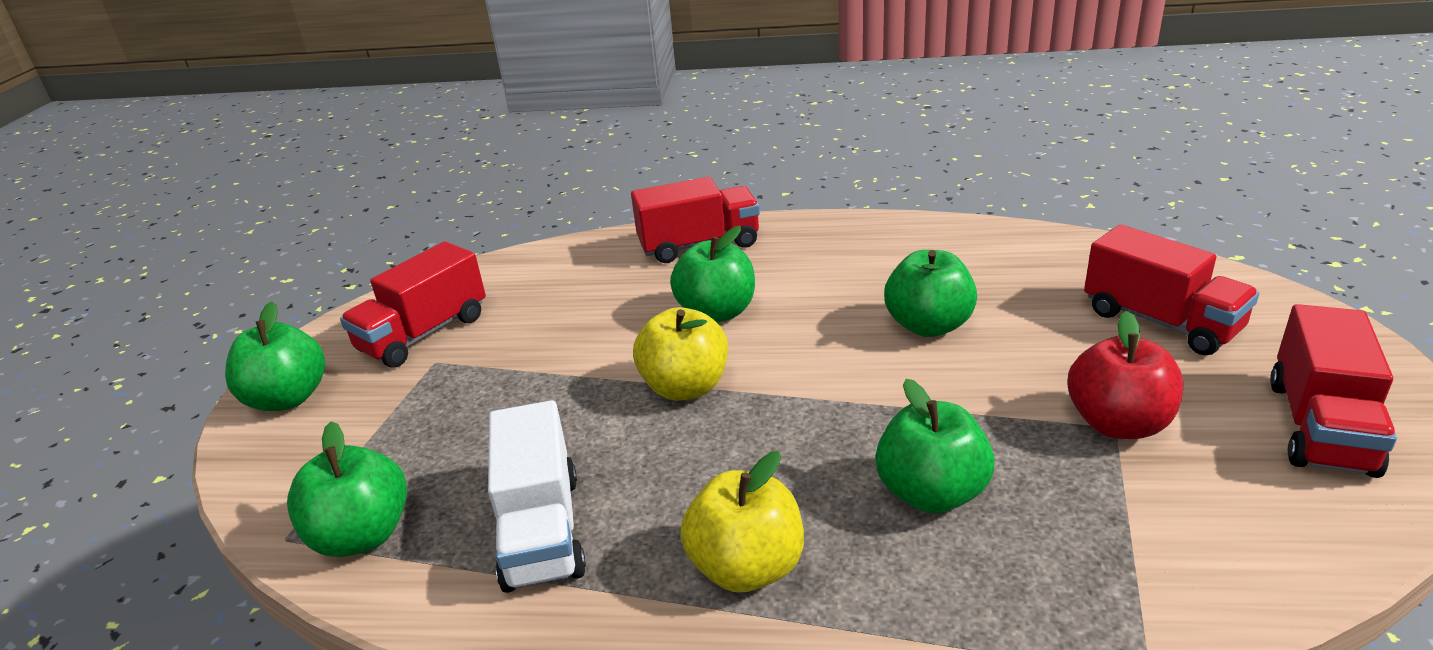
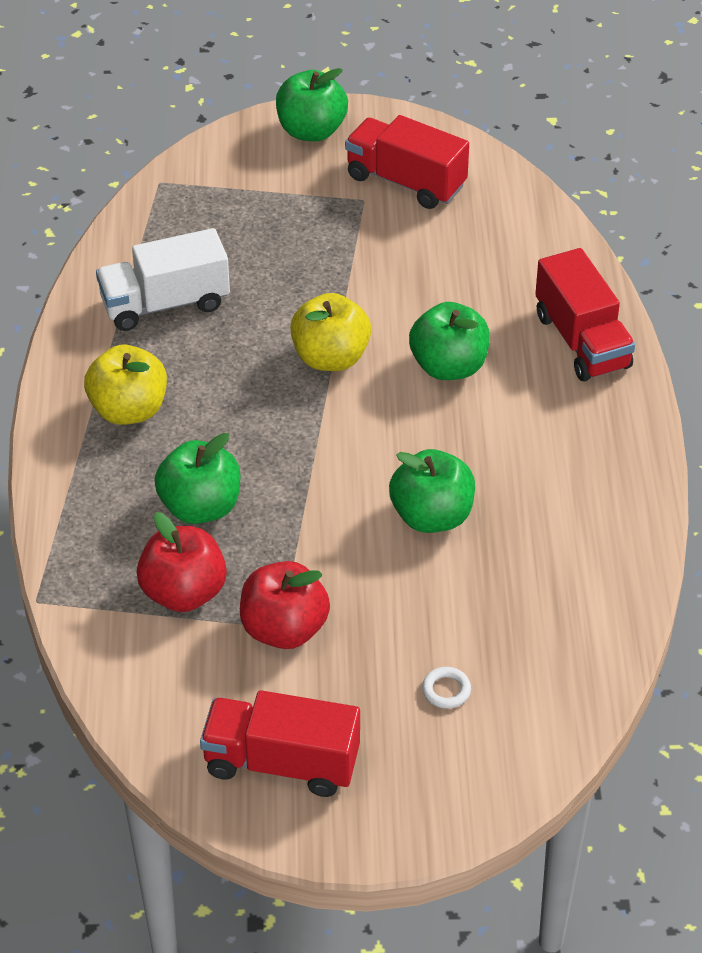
camera: 80 degrees right, 15 degrees up
green apple [287,421,407,557] -> none
red truck [1084,225,1259,355] -> white ring [422,667,471,709]
none -> red apple [137,512,227,612]

